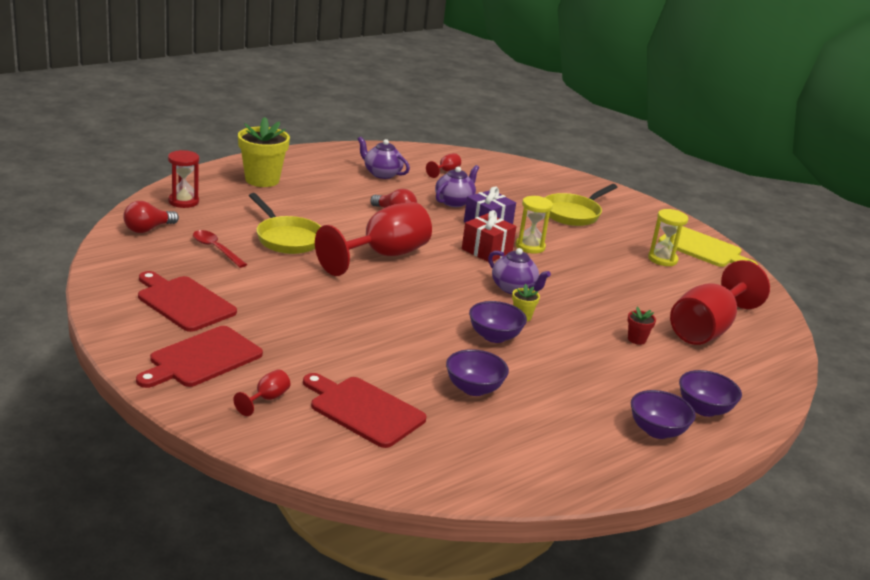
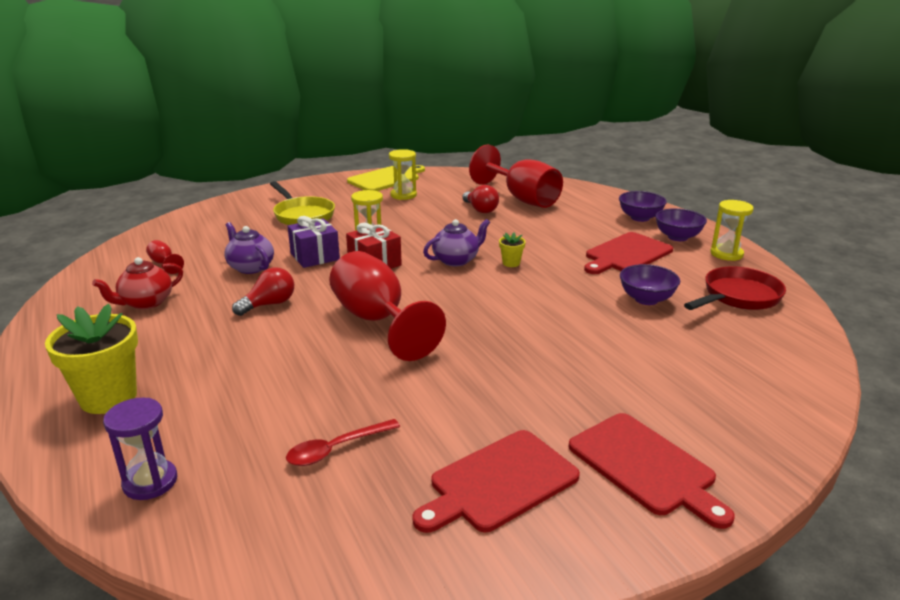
camera: 75 degrees left, 0 degrees up
red light bulb [123,201,179,233] -> red light bulb moved to [462,185,499,213]
red hourglass [168,150,199,208] -> purple hourglass [103,398,177,500]
red goblet [233,369,290,416] -> none
yellow pan [249,193,321,254] -> none
red cutting board [303,373,426,448] -> red cutting board moved to [584,232,673,274]
purple teapot [358,136,410,179] -> red teapot [92,257,183,309]
purple bowl [469,301,527,343] -> none
red flower pot [627,307,656,345] -> none
none -> red pan [684,266,786,310]
none -> yellow hourglass [710,200,754,261]

